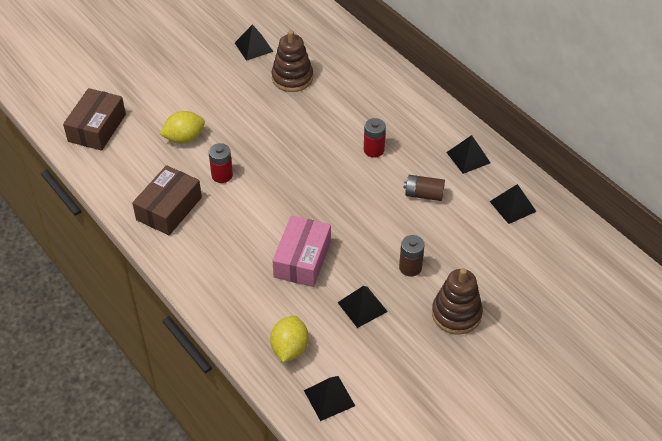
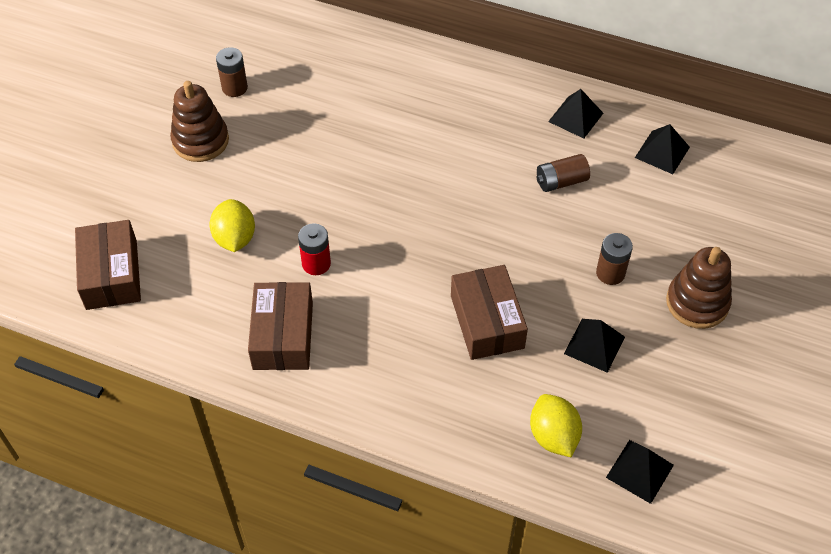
camera: 30 degrees left, 5 degrees up
yellow lemon [160,111,205,144] -> yellow lemon turned 45 degrees counterclockwise [209,199,255,252]
black pyramid [235,24,273,61] -> brown battery [216,47,248,97]
brown stacking toy [271,30,313,92] -> brown stacking toy moved to [170,81,229,162]
pink box [272,216,331,287] -> brown box [451,265,528,360]
red battery [364,118,386,158] -> none

